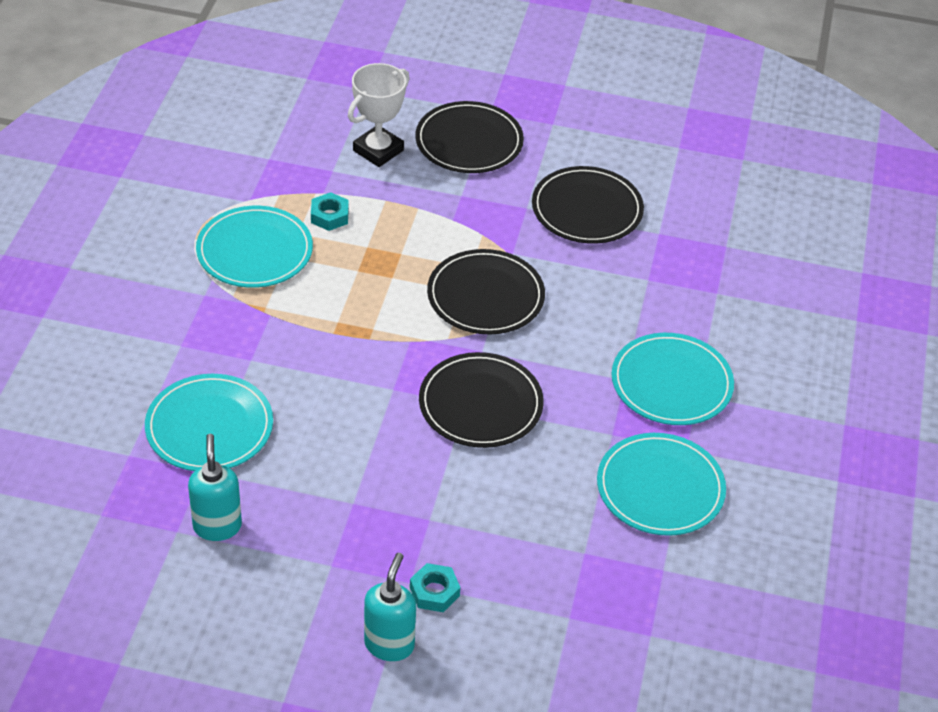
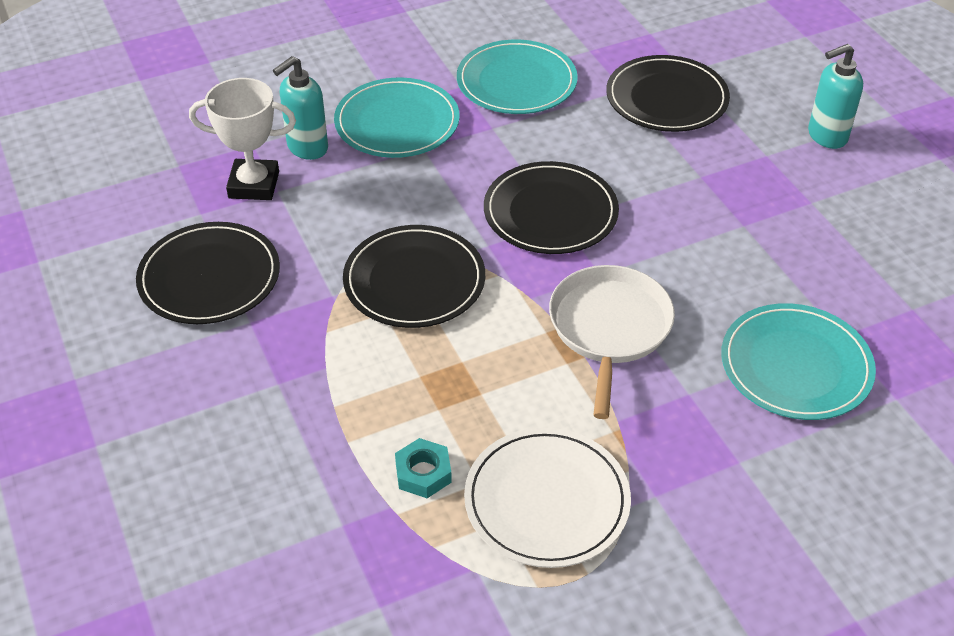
camera: 125 degrees left, 0 degrees up
turquoise soap dispenser [188,434,242,541] -> turquoise soap dispenser moved to [273,56,328,160]
turquoise plate [196,206,313,288] -> white plate [464,428,631,568]
white trophy [348,63,410,167] -> white trophy moved to [189,78,296,200]
turquoise nut [410,563,460,612] -> none
black plate [415,101,524,173] -> black plate moved to [606,55,730,132]
none -> white pan [549,265,675,419]

